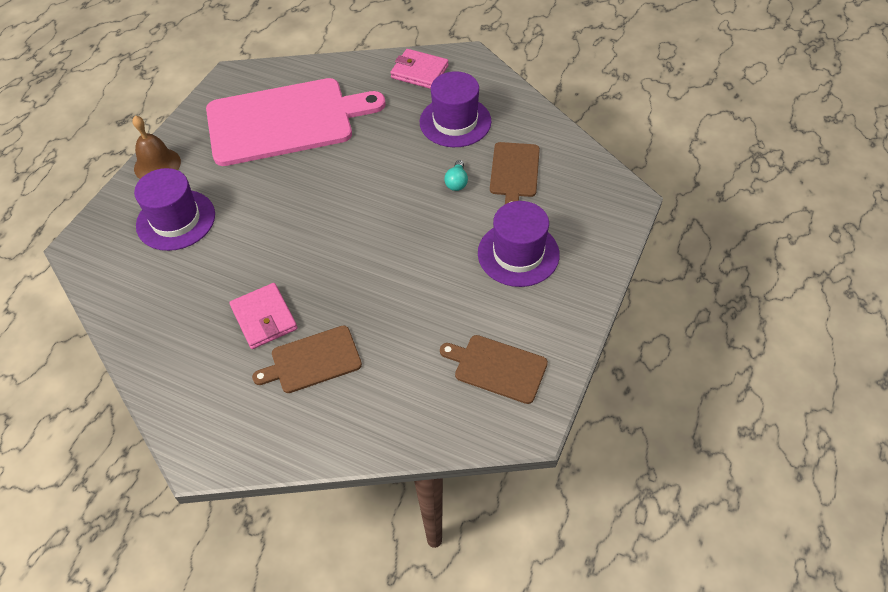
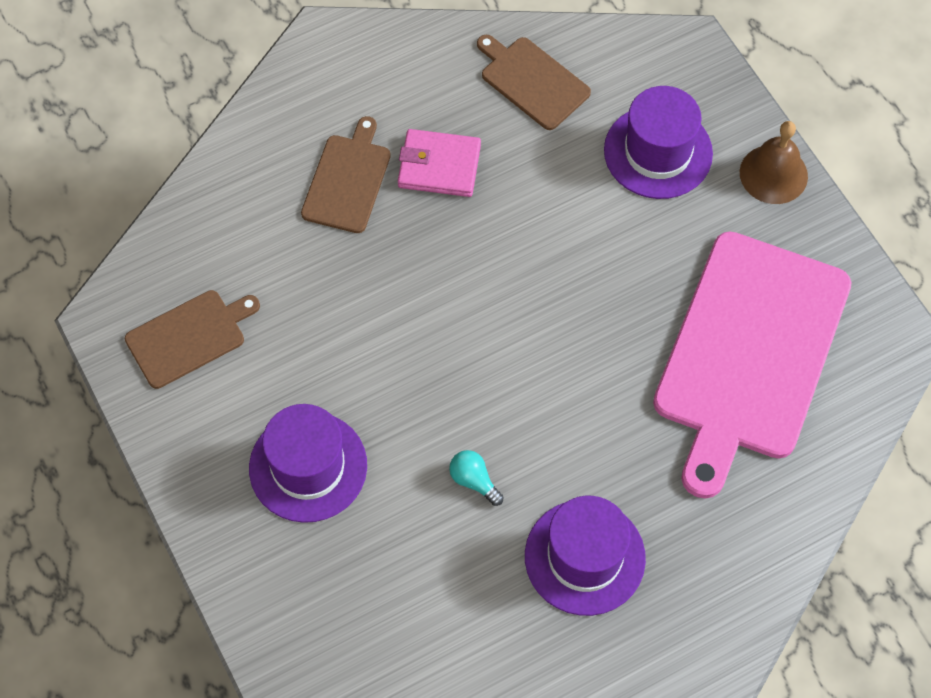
camera: 125 degrees right, 10 degrees up
pink wallet [390,49,449,89] -> none
brown cutting board [490,142,540,204] -> brown cutting board moved to [477,35,591,130]

